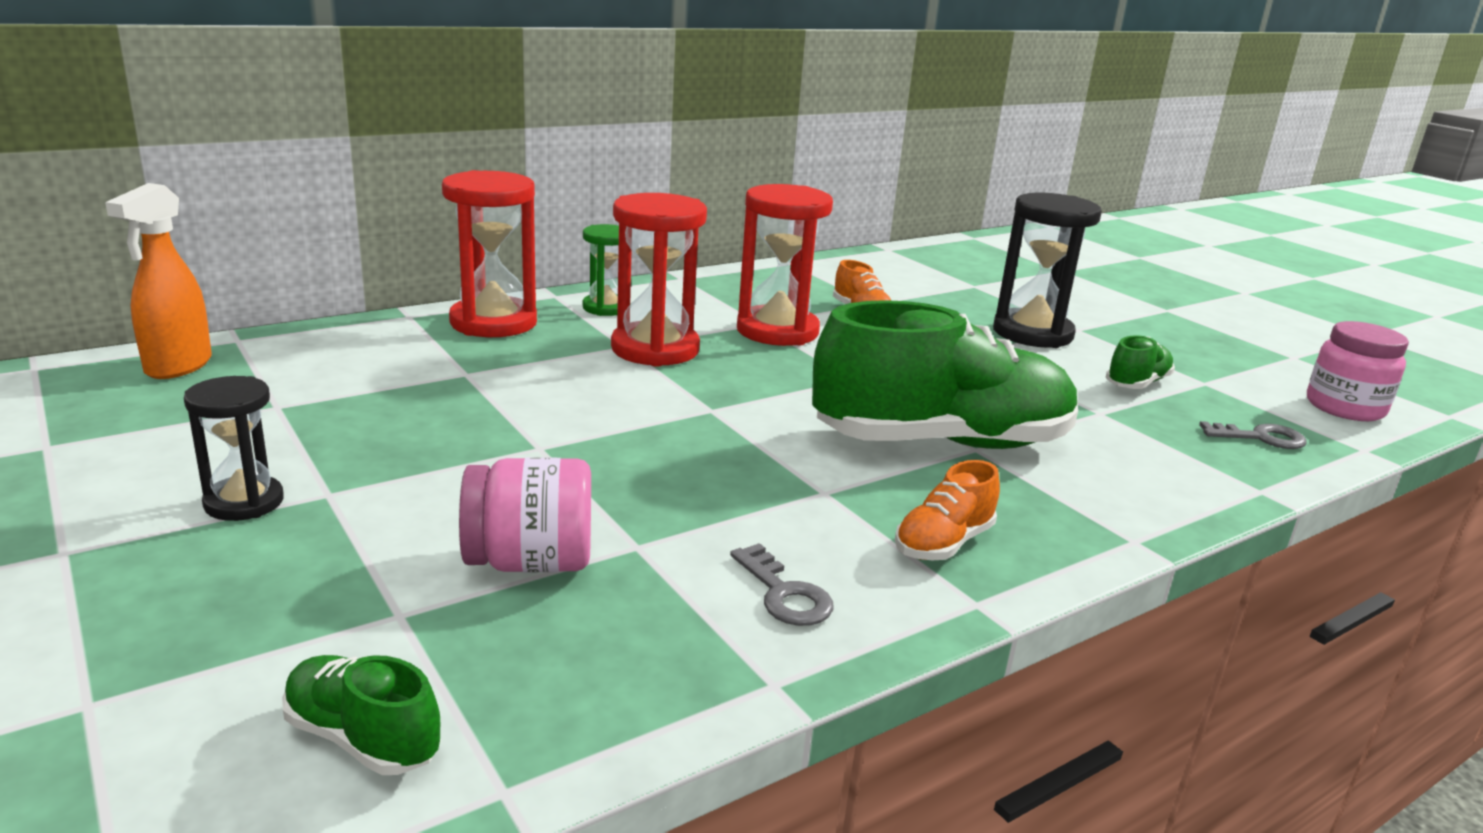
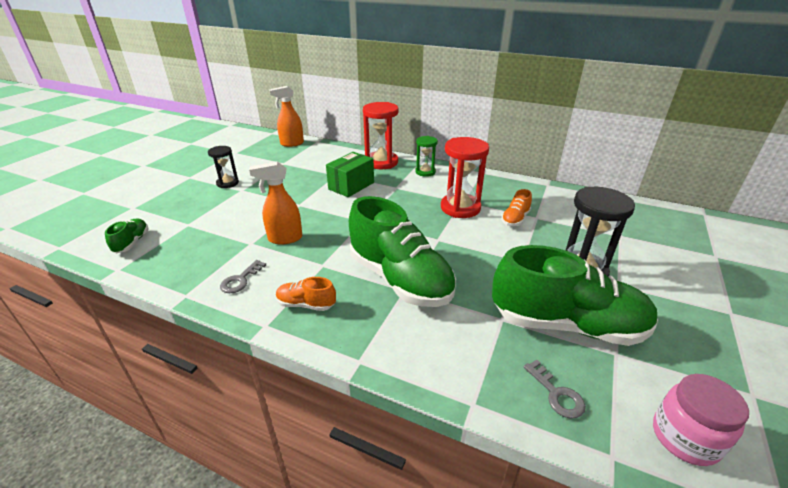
camera: 60 degrees right, 10 degrees up
pink jar [459,457,591,572] -> none
red hourglass [611,193,707,367] -> none
green shoe [1106,335,1175,389] -> green shoe [492,245,658,346], size x2.31
none -> orange spray bottle [249,161,302,244]
none -> green box [326,152,374,197]

